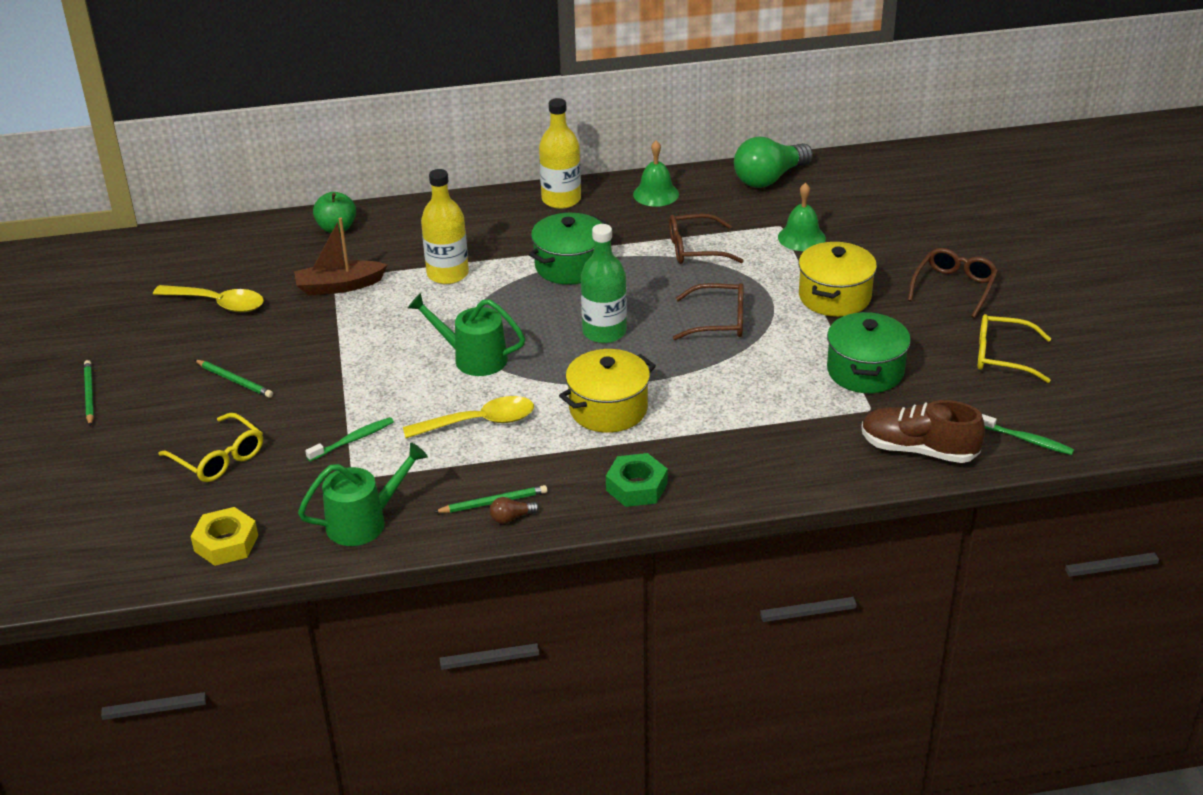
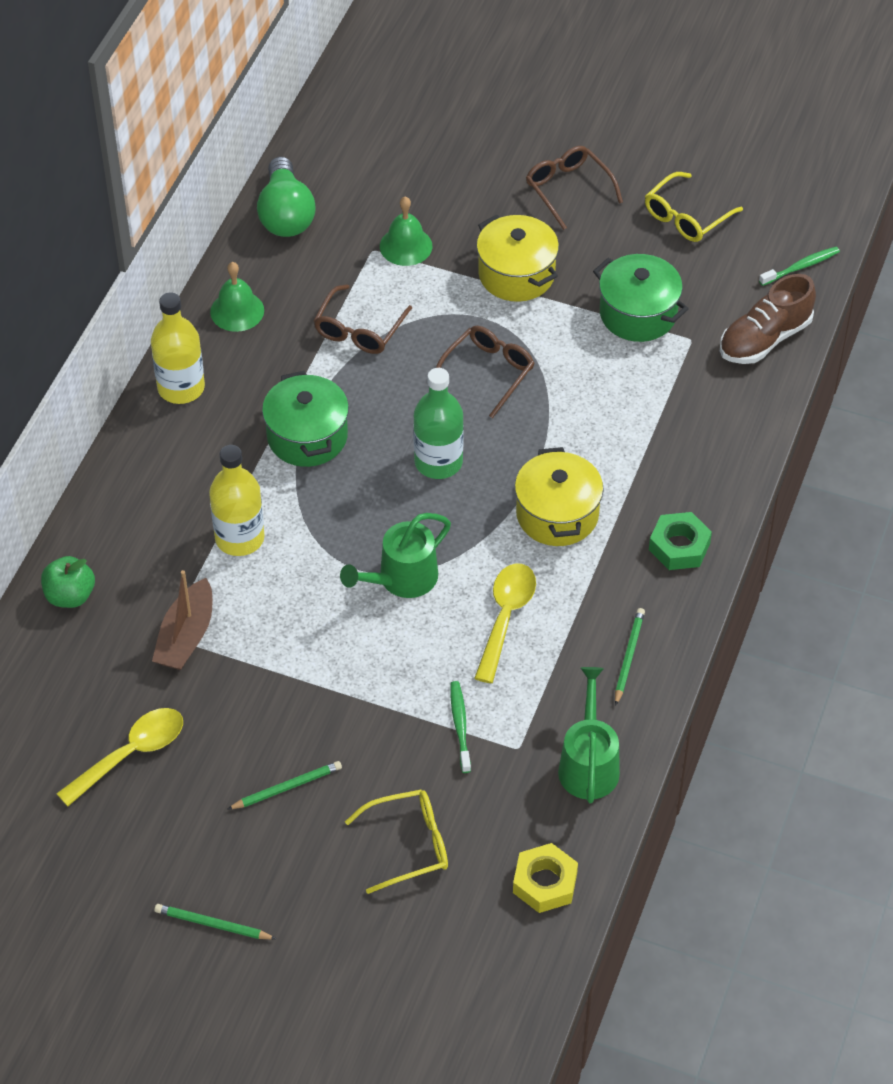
camera: 60 degrees left, 15 degrees up
brown light bulb [490,497,539,524] -> none

